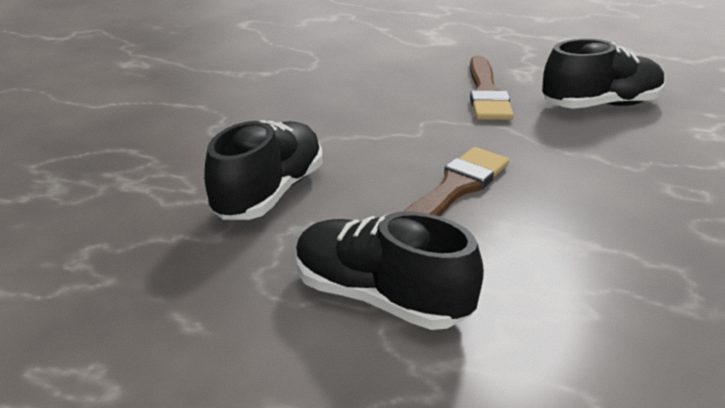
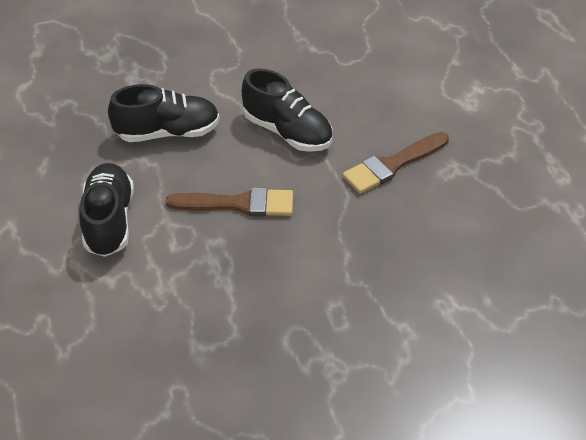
camera: 55 degrees right, 15 degrees up
black shoe [542,39,665,109] -> black shoe moved to [242,69,333,152]

